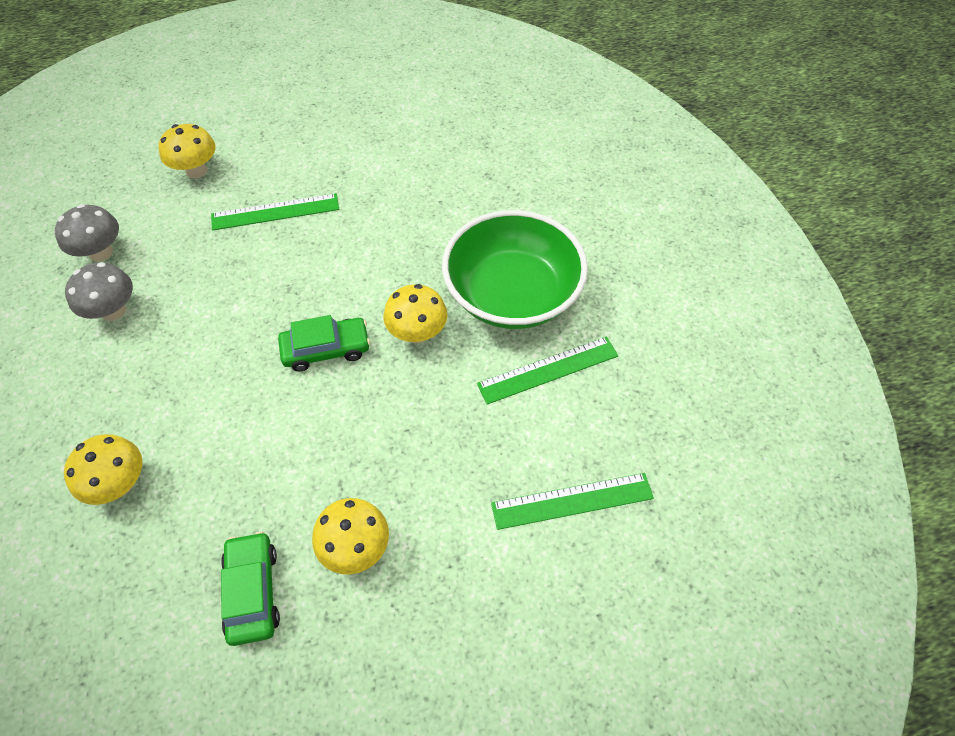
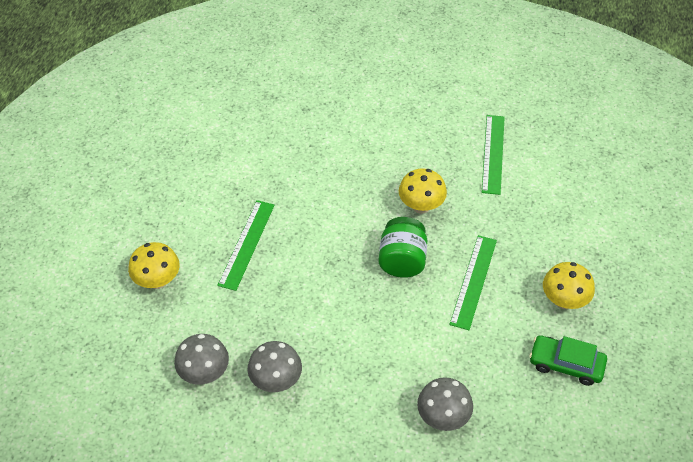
camera: 60 degrees left, 5 degrees down
yellow mushroom [64,434,142,505] -> grey mushroom [417,377,473,431]
green car [278,315,370,372] -> green jar [378,217,427,278]
green bowl [442,210,588,329] -> none
green ruler [491,473,654,530] -> green ruler moved to [449,235,497,330]

